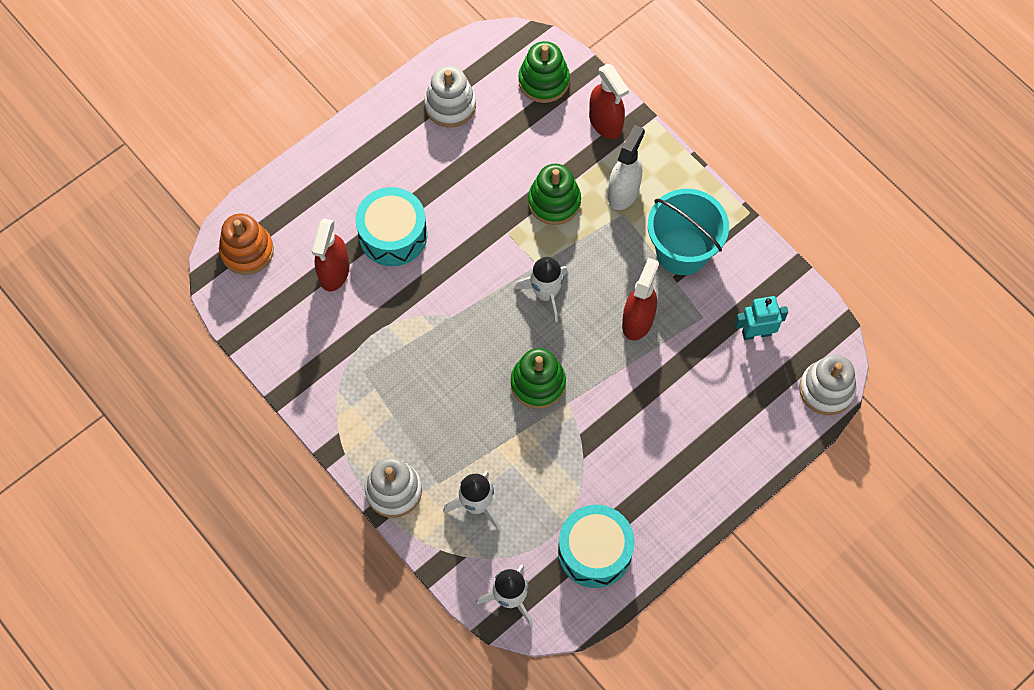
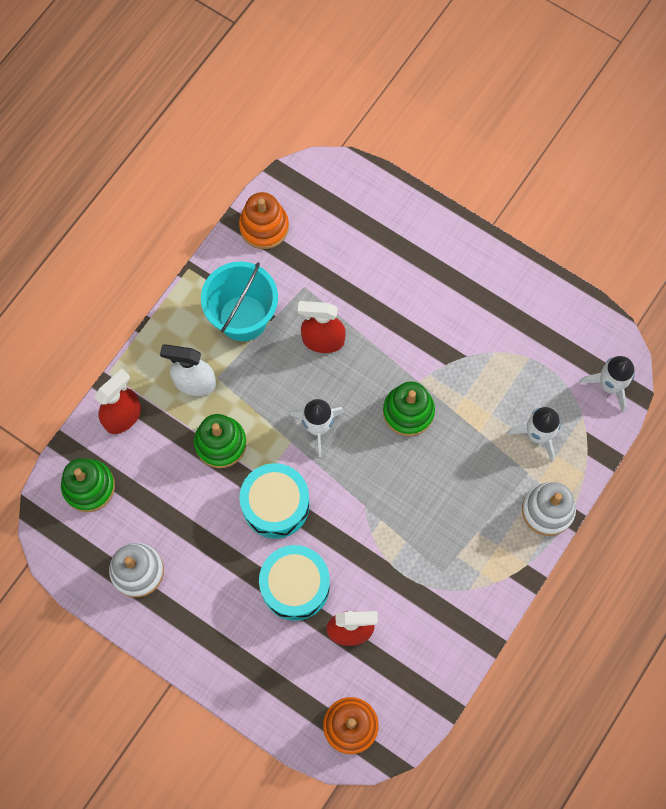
camera: 105 degrees left, 5 degrees up
turquoise drum [558,505,635,588] -> turquoise drum moved to [239,463,310,539]
turquoise robot [735,296,788,340] -> none
white stacking toy [799,354,857,415] -> none
none -> orange stacking toy [239,192,289,249]

